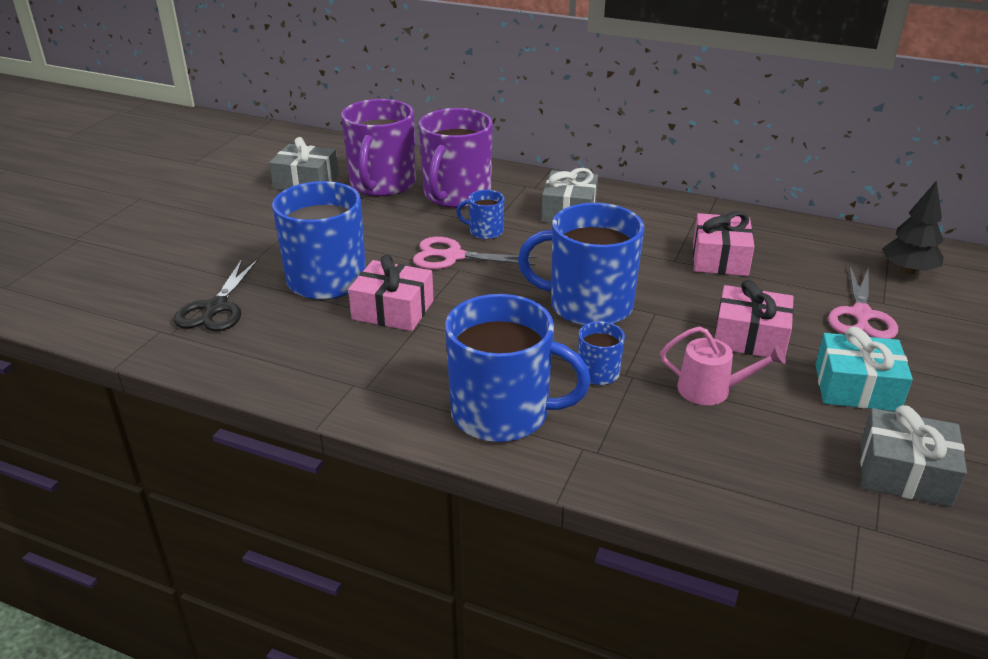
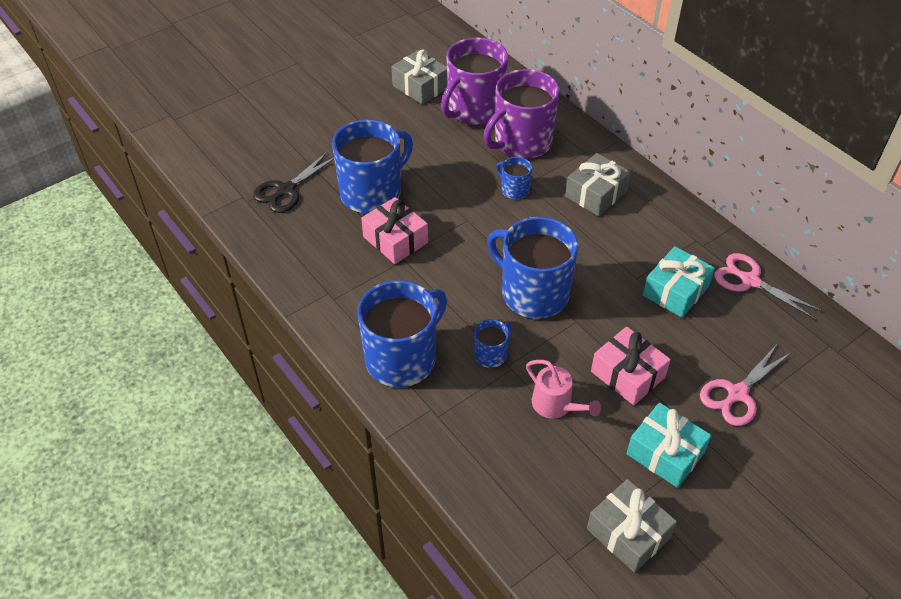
camera: 30 degrees right, 15 degrees up
pink scissors [413,237,538,269] -> pink scissors moved to [714,253,822,320]
blue mug [445,294,591,442] -> blue mug turned 90 degrees counterclockwise [357,280,447,387]
pink gift [693,211,755,276] -> turquoise gift [643,246,715,318]
black tree [882,180,944,274] -> none

